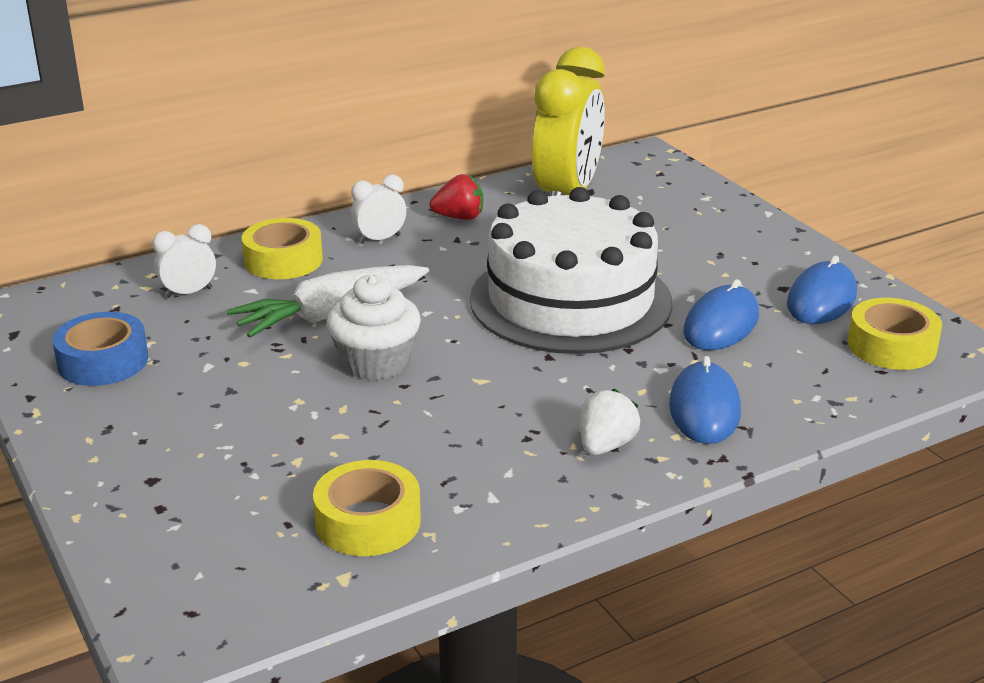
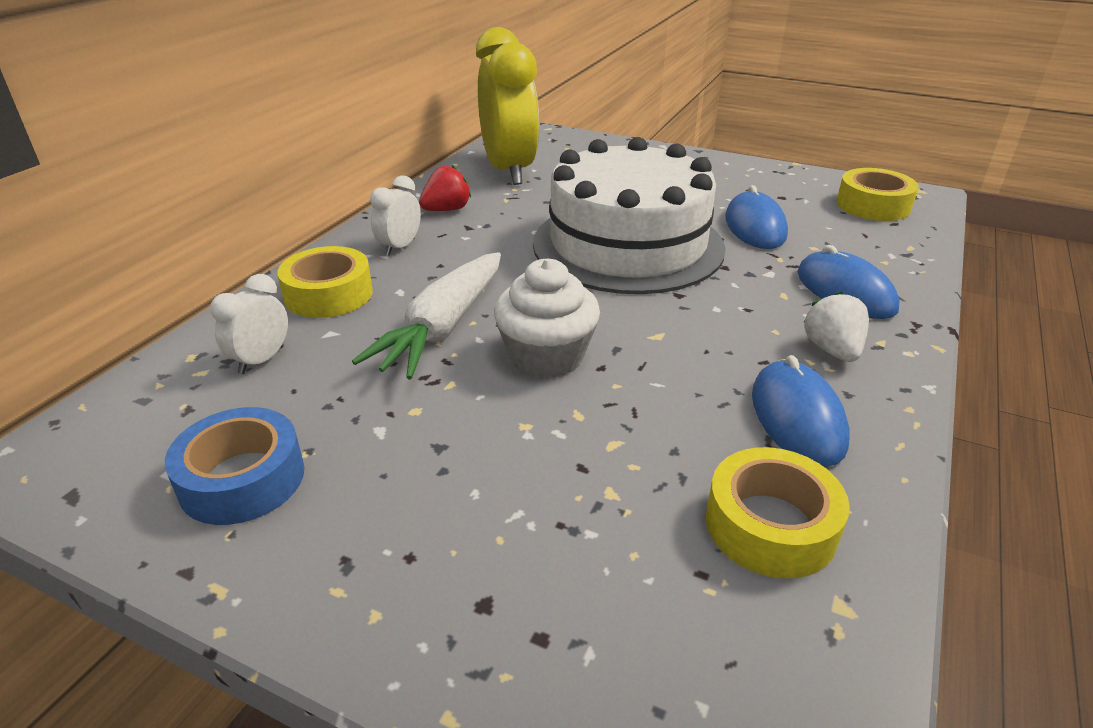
camera: 35 degrees left, 5 degrees up
blue mouse [787,255,857,324] -> blue mouse moved to [752,355,849,467]

